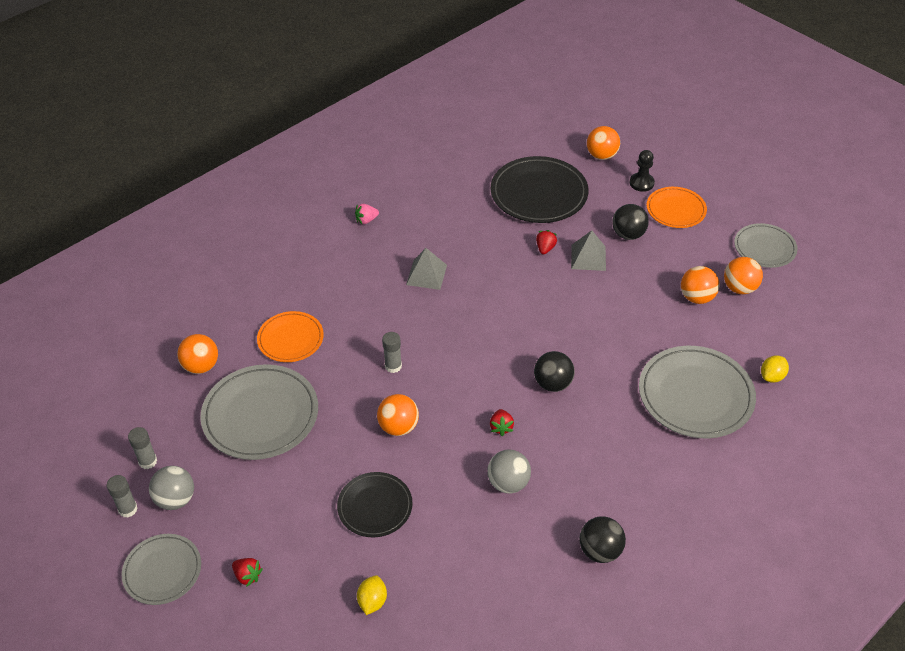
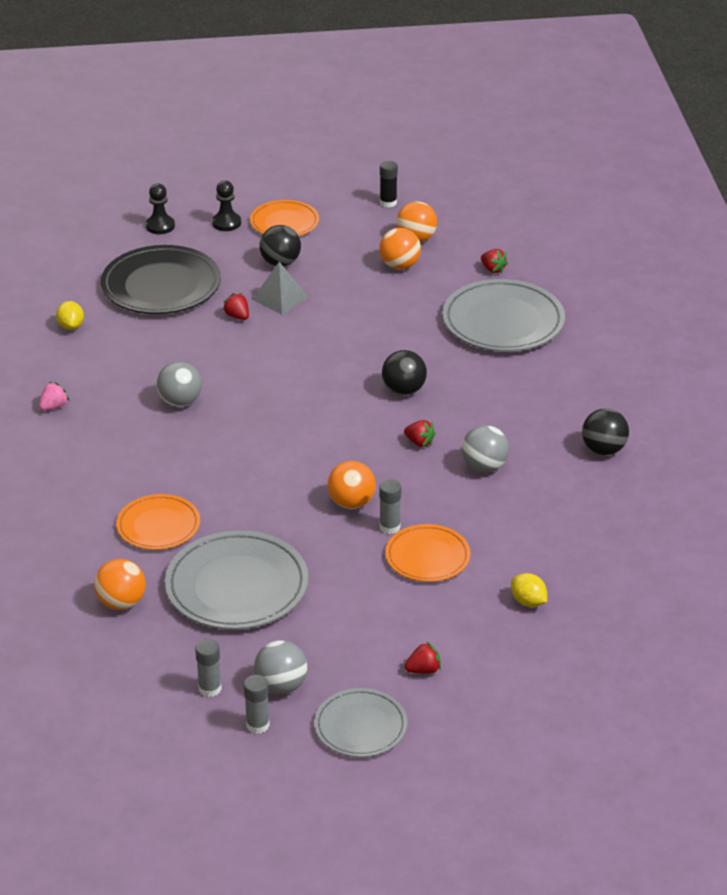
camera: 55 degrees left, 10 degrees down
black plate [337,472,413,537] -> orange plate [385,524,470,582]
pink strawberry [355,204,379,224] -> pink strawberry turned 150 degrees counterclockwise [39,382,69,411]
grey glue stick [382,332,402,373] -> grey glue stick moved to [379,479,401,534]
grey pyramid [406,248,447,290] -> grey ball [156,361,202,407]
orange ball [587,126,620,160] -> black pawn [146,183,175,234]
grey plate [734,223,798,268] -> black glue stick [380,161,398,207]
yellow lemon [761,355,789,383] -> yellow lemon moved to [56,301,84,330]
none -> red strawberry [481,249,508,273]

